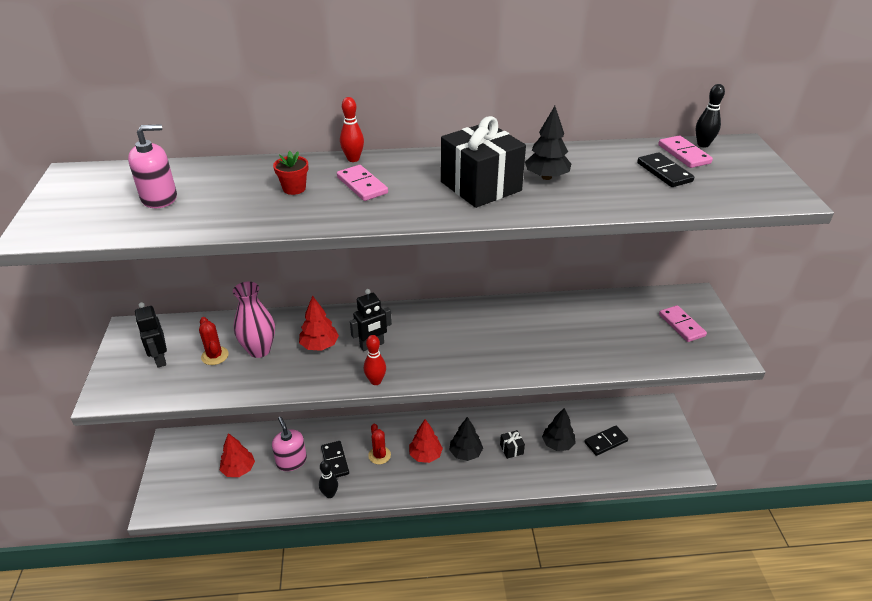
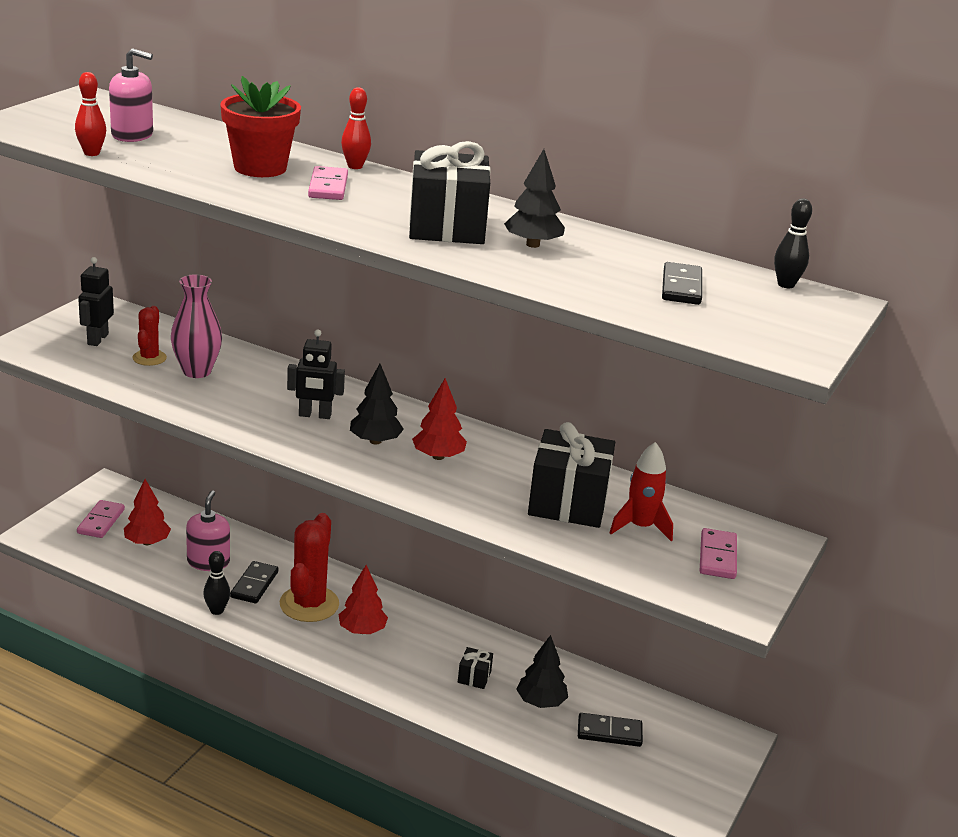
camera: 30 degrees right, 10 degrees down
red flower pot [273,151,308,195] -> red flower pot [220,76,301,177], size x1.94
red tree [299,295,339,351] -> red tree moved to [412,378,467,460]
red bowling pin [364,335,386,385] -> red bowling pin moved to [75,72,106,156]
red cactus [368,424,391,464] -> red cactus [280,513,339,622], size x1.84
black tree [449,417,483,461] -> black tree moved to [350,364,404,445]
pink domino [658,136,713,168] -> pink domino moved to [77,500,125,538]
none -> black gift [528,422,615,528]
none -> red rocket [610,442,673,541]

